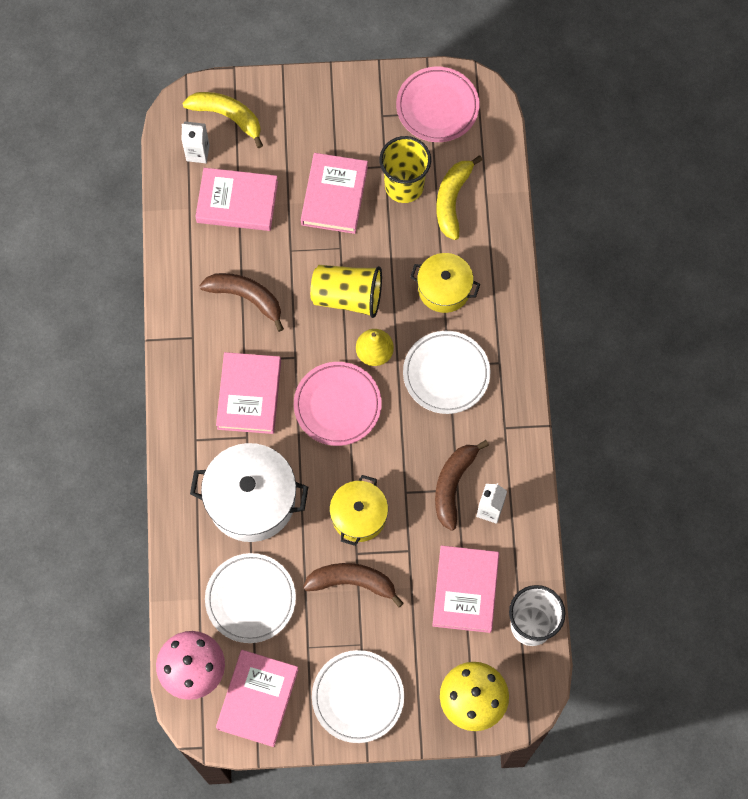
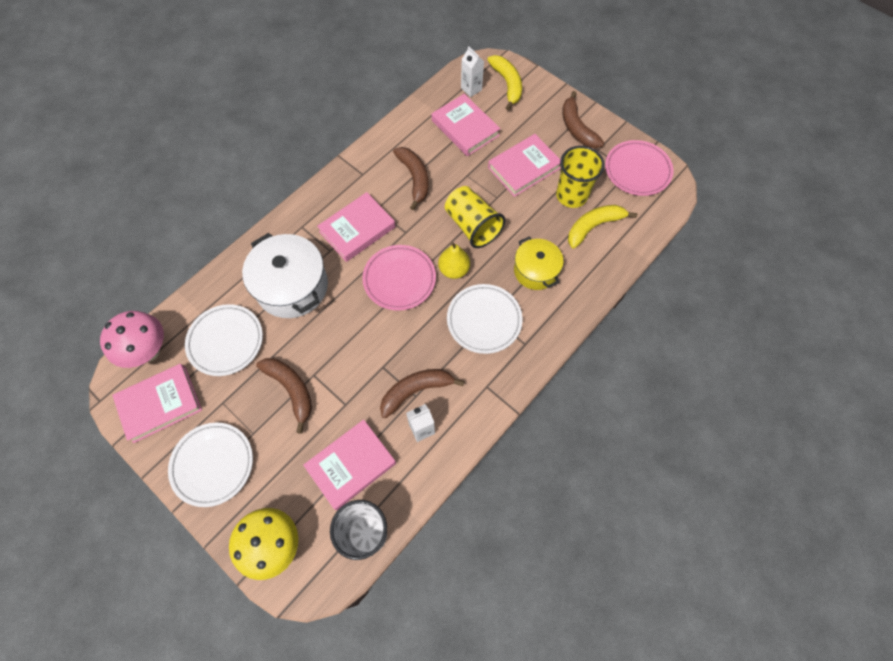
camera: 45 degrees right, 5 degrees down
yellow pot [329,475,388,546] -> none
none -> brown banana [562,91,604,148]

